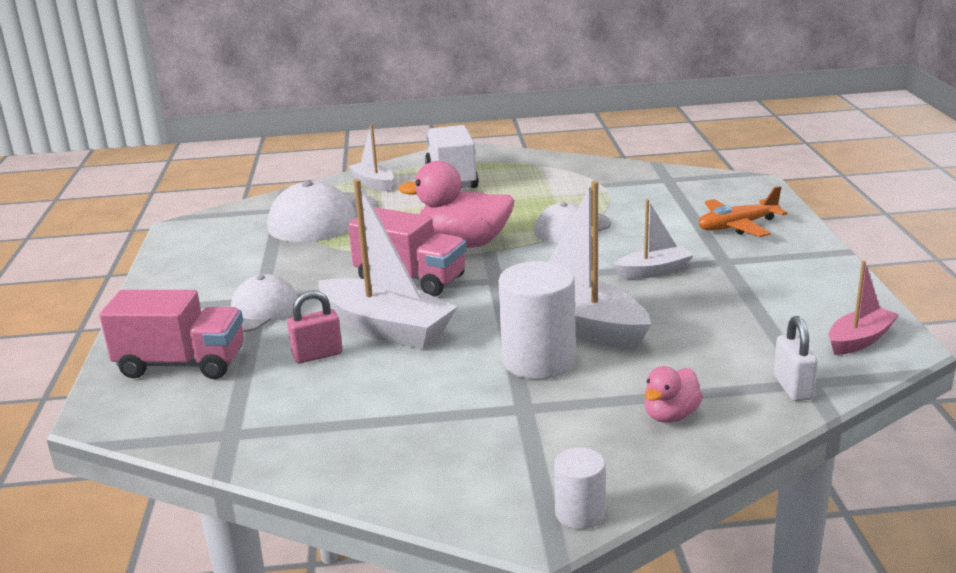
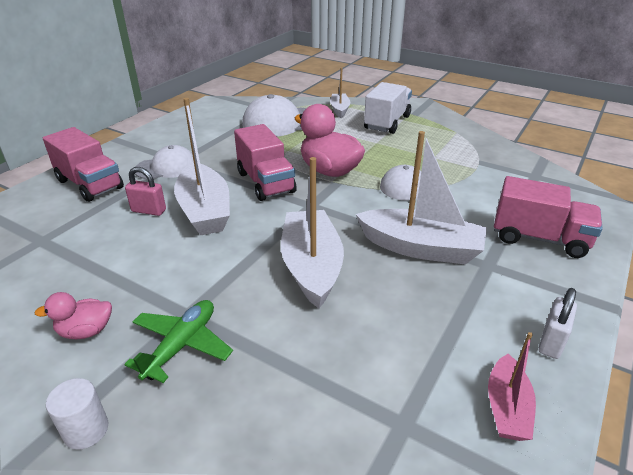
camera: 35 degrees right, 10 degrees up
white cylinder [499,261,575,379] -> none
white boat [613,199,694,279] -> white boat [356,131,487,265], size x1.82
pink duck [644,366,703,423] -> pink duck moved to [34,292,112,339]
orange plane [699,186,787,237] -> pink truck [494,176,603,258]
white padlock [774,316,818,401] -> white padlock moved to [539,288,577,359]
pink boat [829,261,899,355] -> pink boat turned 105 degrees clockwise [488,332,536,441]
none -> green plane [124,300,233,383]

